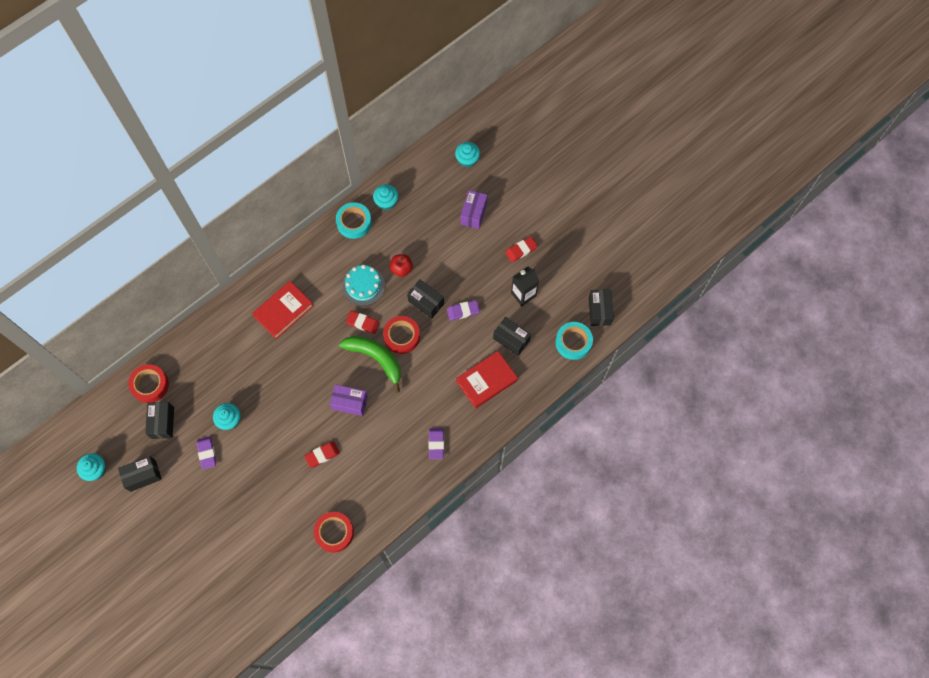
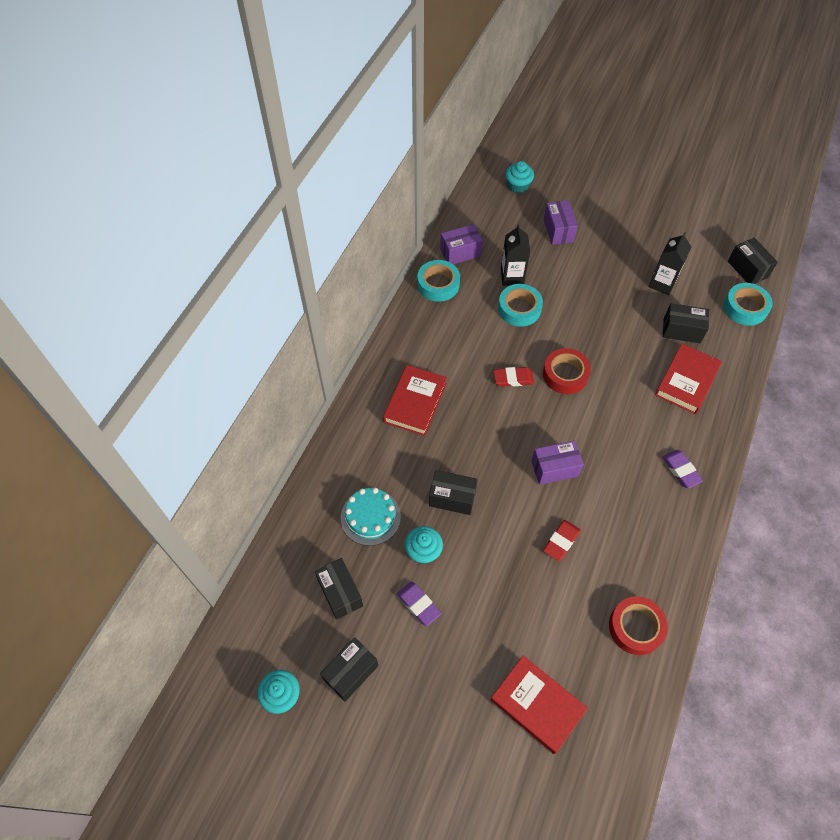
camera: 25 degrees left, 10 degrees down
red tape [128,364,169,403] -> none
green banana [339,336,401,393] -> none
turquoise cake [342,265,385,306] -> turquoise cake moved to [341,488,401,546]
turquoise cupcake [373,184,399,210] -> purple box [440,224,483,264]
red apple [390,254,413,277] -> turquoise tape [498,284,543,327]
black box [407,279,444,319] -> black box moved to [429,470,478,515]
purple eraser [447,300,480,321] -> none
red eraser [505,236,538,262] -> none
none -> red book [490,656,588,754]
none -> black carton [501,224,530,286]

